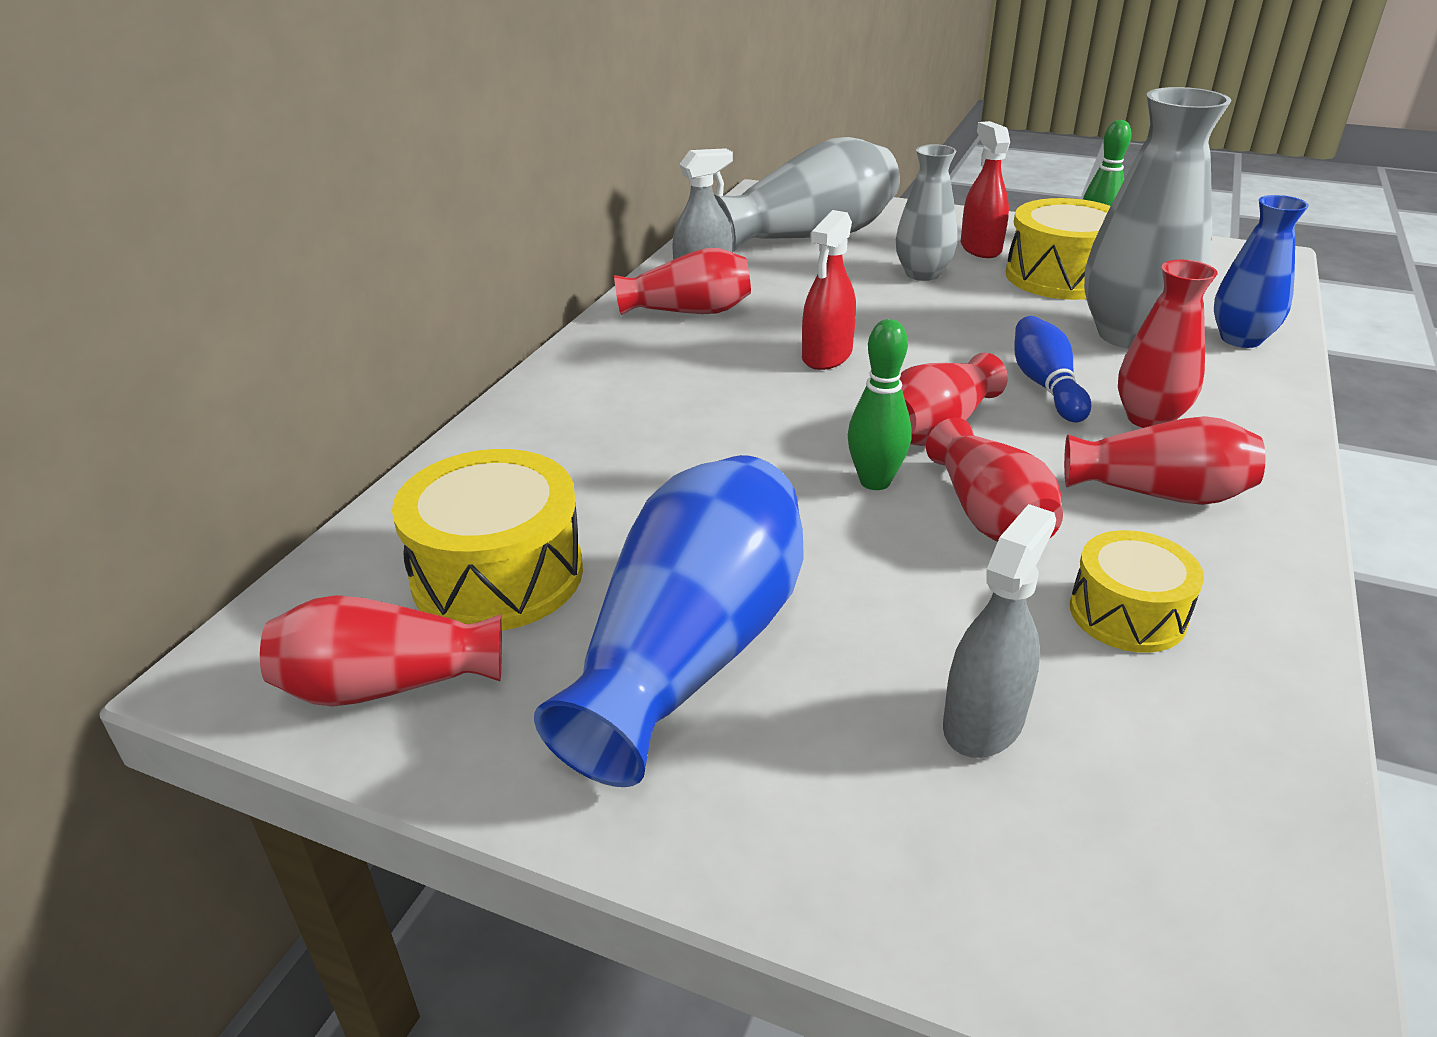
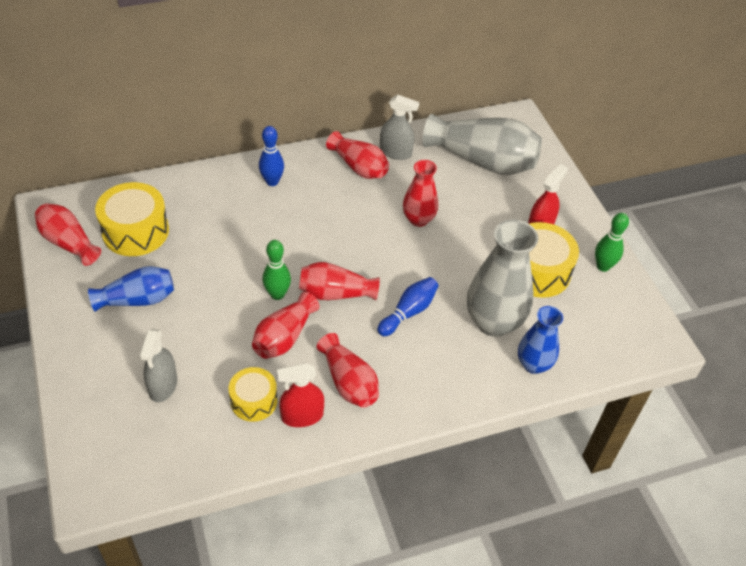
camera: 45 degrees right, 15 degrees up
blue vase [534,455,803,787] -> blue vase [88,266,174,312], size x0.60
red spray bottle [802,210,856,370] -> red spray bottle moved to [277,363,324,427]
grey vase [896,144,957,281] -> none
grey spray bottle [943,504,1056,758] -> grey spray bottle turned 105 degrees clockwise [139,329,177,402]
red vase [1118,260,1218,428] -> red vase moved to [403,160,438,227]
none -> blue bowling pin [259,126,284,186]

